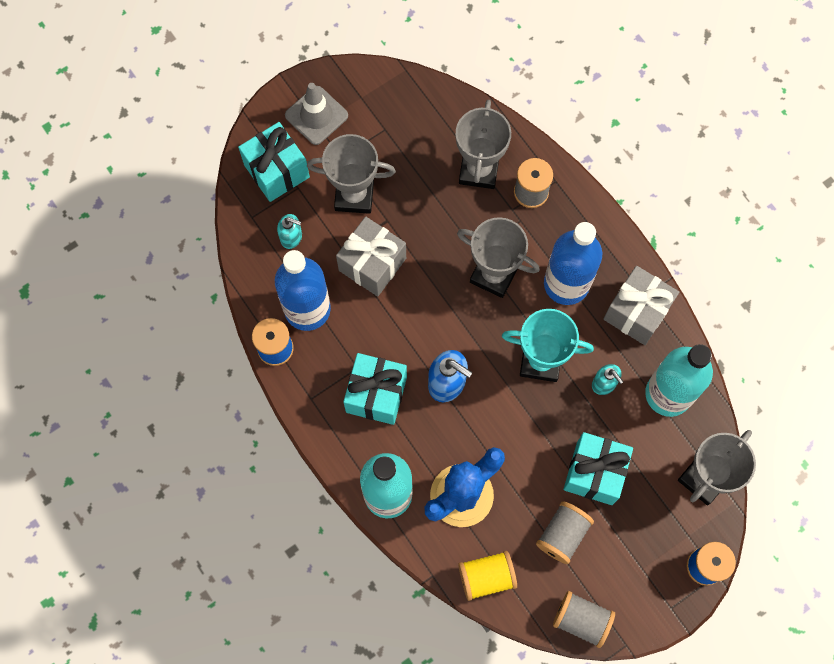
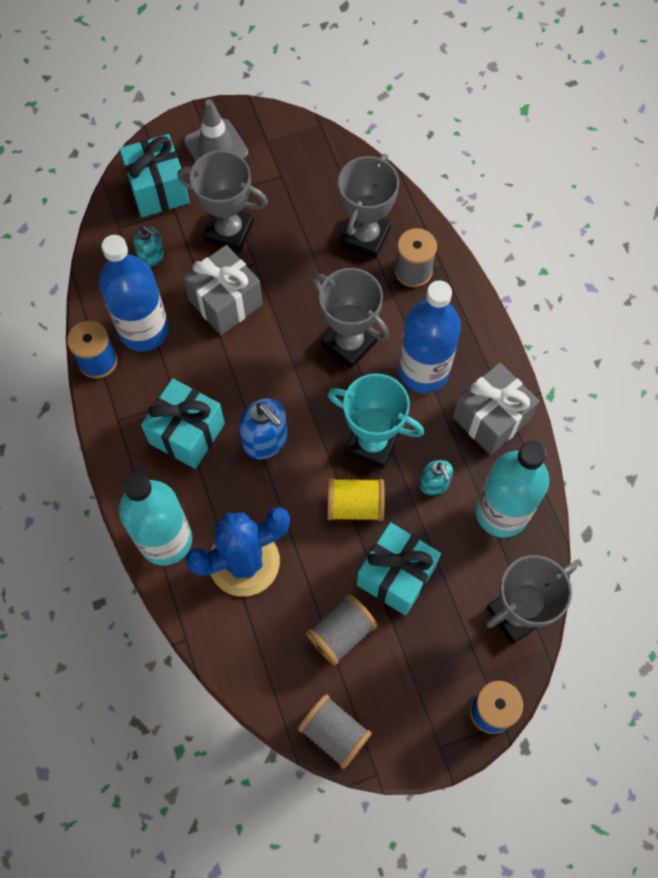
camera: 15 degrees right, 5 degrees down
yellow spool [458,551,517,601] -> yellow spool moved to [327,478,385,521]

